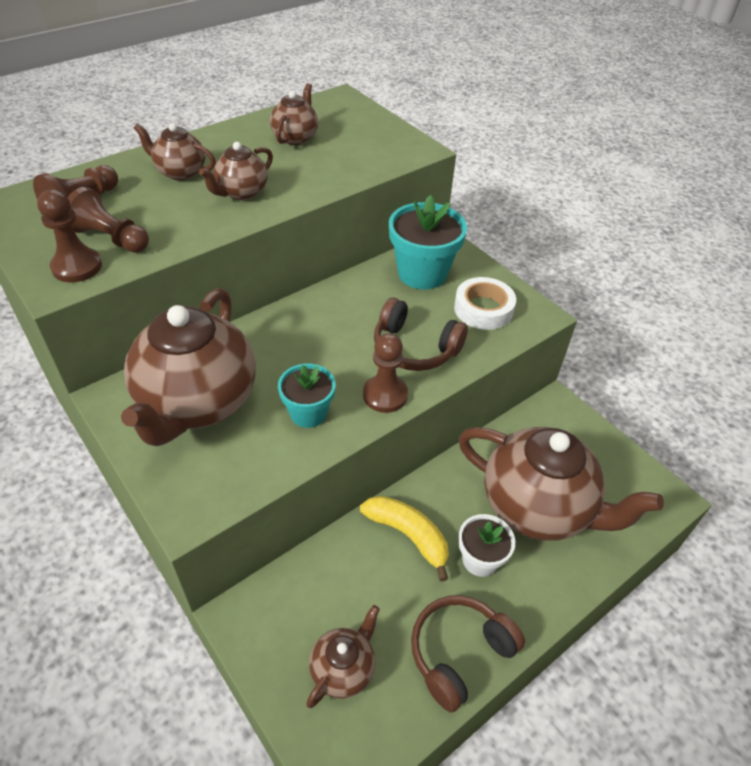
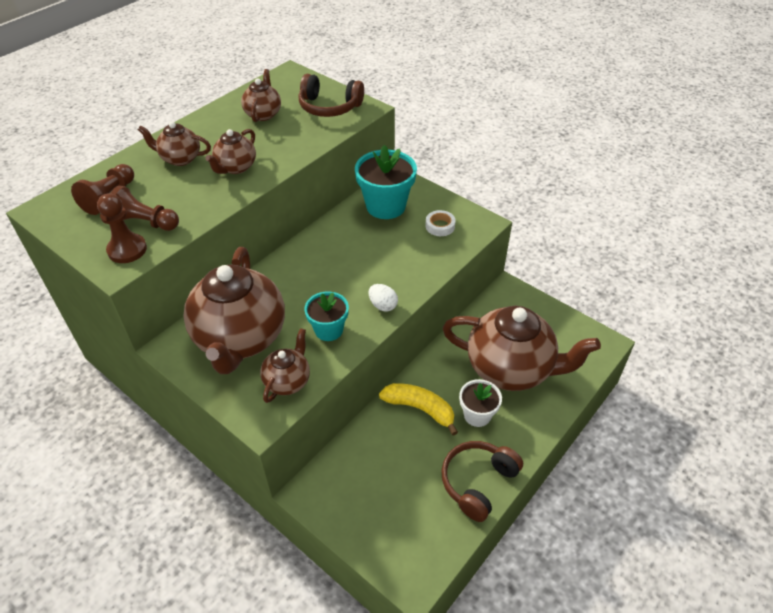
camera: 10 degrees left, 0 degrees up
brown teapot [306,605,380,708] -> brown teapot moved to [260,328,310,403]
brown pawn [363,333,408,413] -> white egg [369,284,398,312]
brown headphones [374,298,468,371] -> brown headphones moved to [298,74,364,117]
white tape [454,277,516,330] -> white tape [425,210,456,236], size x0.63

